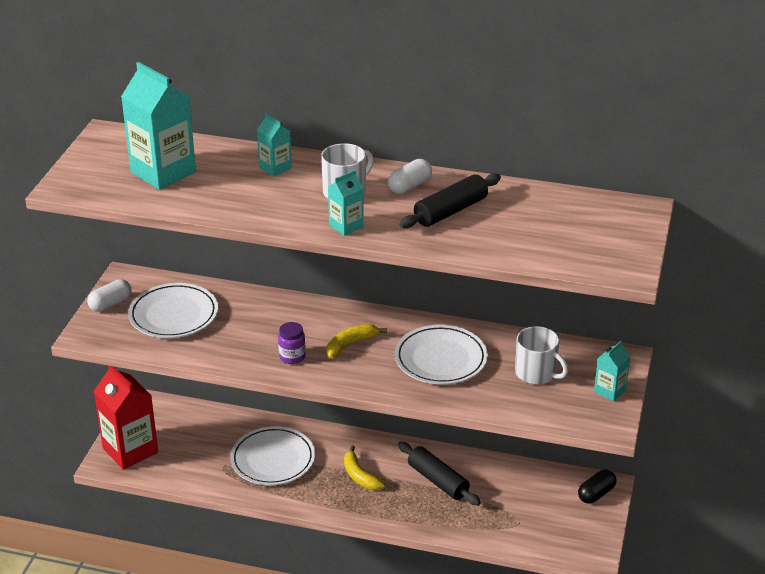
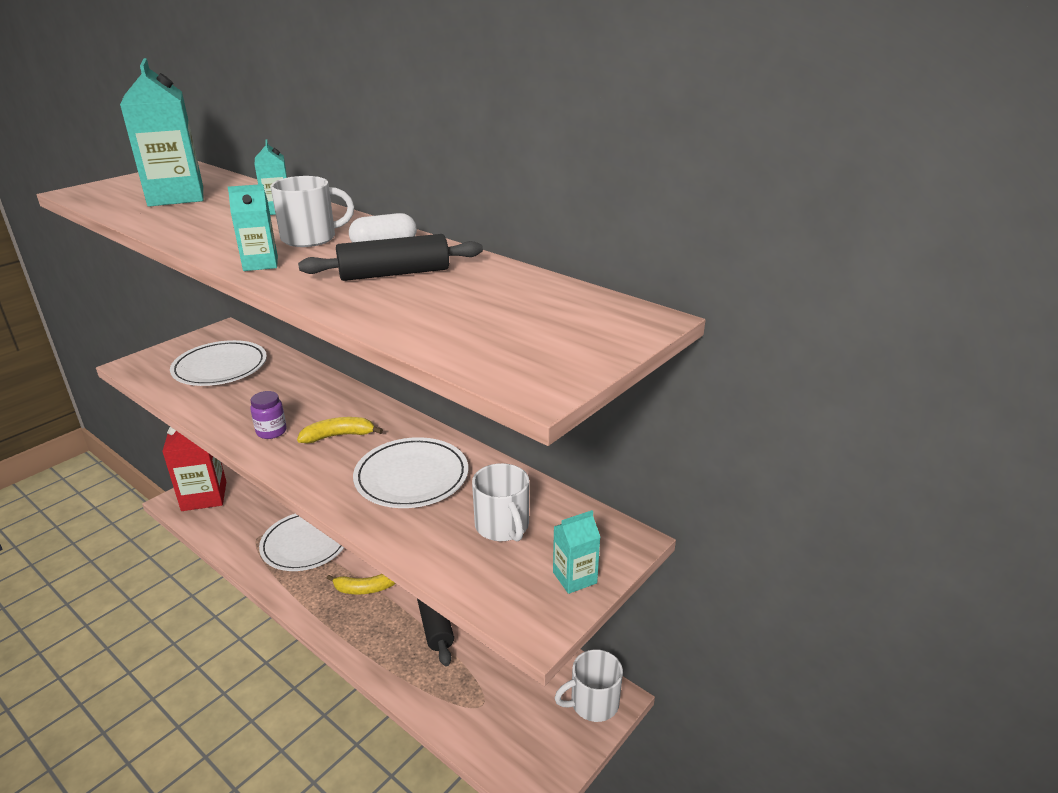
camera: 25 degrees right, 5 degrees down
white capsule [87,279,132,312] -> none
yellow banana [344,445,385,490] -> yellow banana turned 90 degrees counterclockwise [327,574,395,595]
black capsule [578,469,617,504] -> white mug [555,649,623,722]

